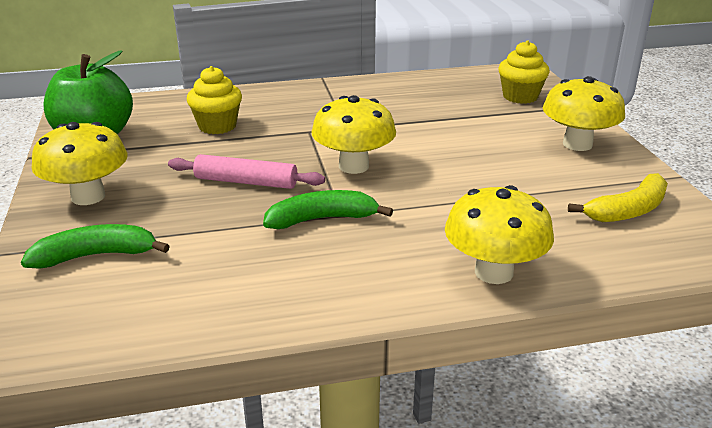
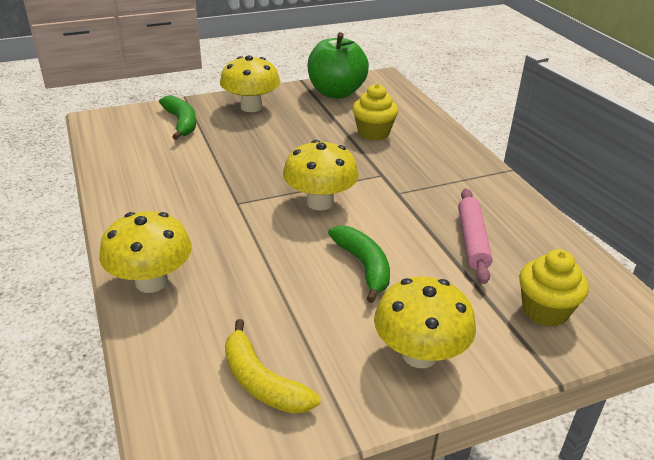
camera: 80 degrees right, 5 degrees up
pink rolling pin [168,154,325,189] -> pink rolling pin moved to [458,189,493,284]
green banana [263,190,393,229] -> green banana moved to [328,225,390,303]

